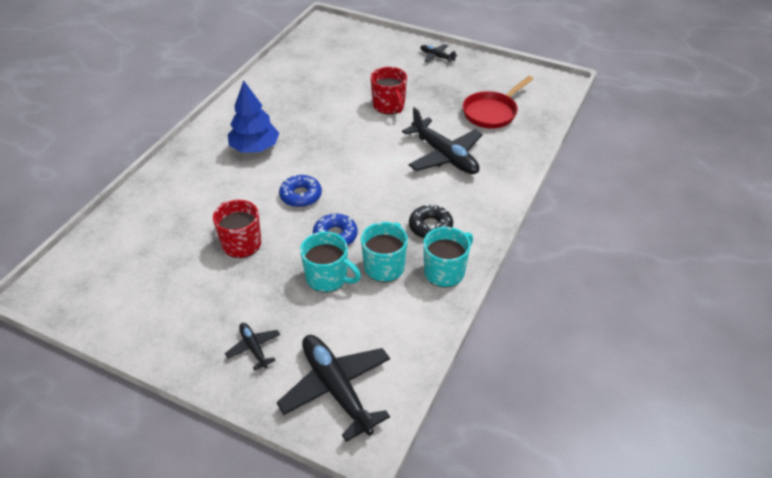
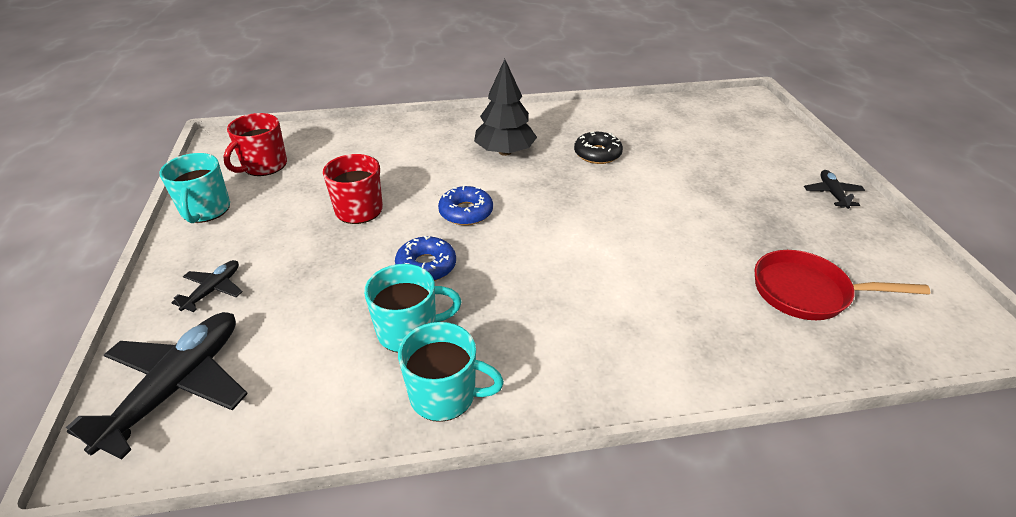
camera: 55 degrees right, 5 degrees down
blue tree [228,80,279,153] -> black tree [474,59,537,156]
turquoise mug [300,231,361,293] -> turquoise mug moved to [159,153,230,223]
red mug [371,67,407,114] -> red mug moved to [223,113,287,176]
black plane [402,107,483,174] -> none
black donut [409,204,453,238] -> black donut moved to [574,131,623,164]

